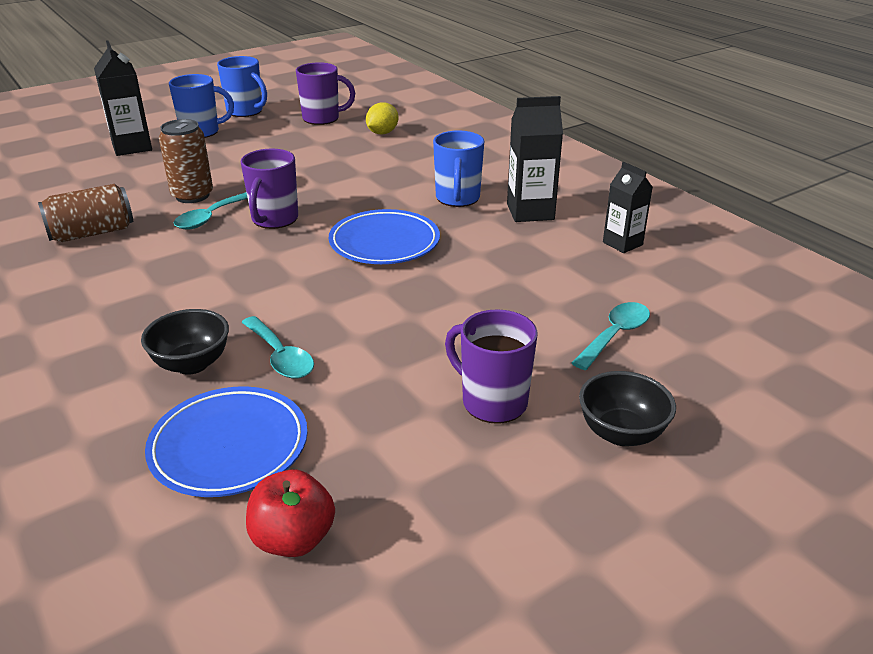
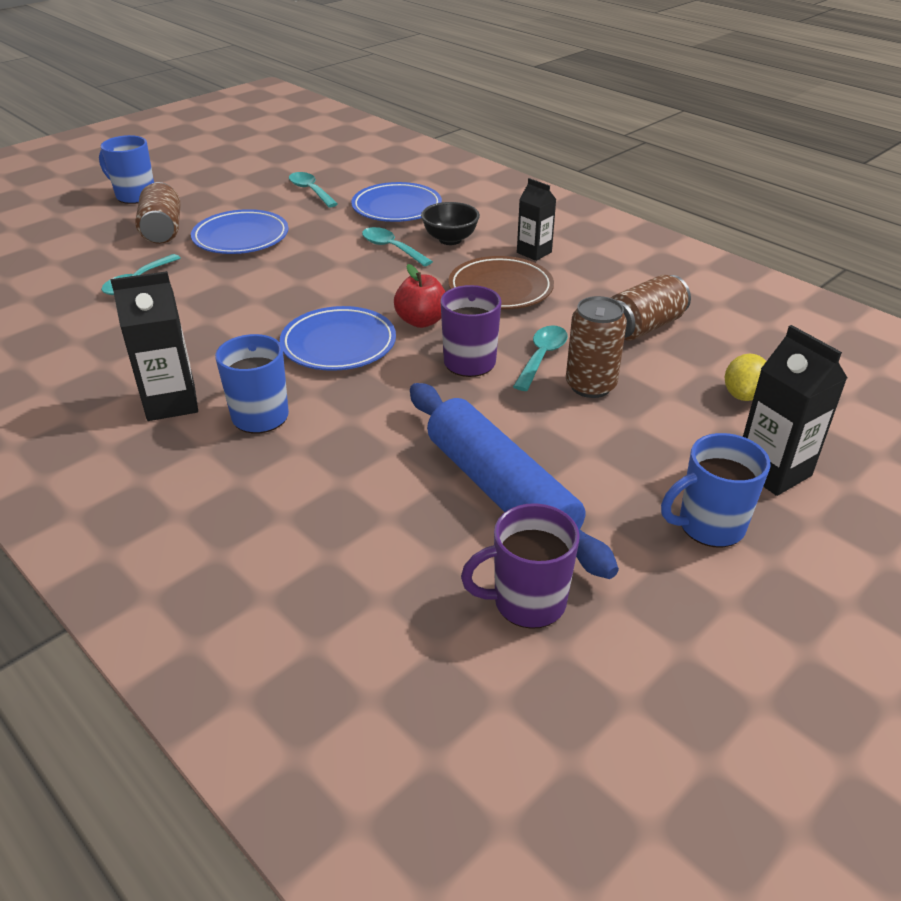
camera: 170 degrees right, 5 degrees up
blue mug [217,56,267,117] -> blue mug moved to [99,135,154,204]
red apple [246,469,335,557] -> red apple moved to [394,264,445,328]
yellow lemon [366,102,398,134] -> yellow lemon moved to [725,354,766,401]
purple mug [445,310,538,424] -> blue plate [191,209,288,254]
black bowl [579,371,676,446] -> brown can [136,182,181,244]
black carton [603,162,653,253] -> black carton moved to [517,178,556,261]
none -> turquoise spoon [289,172,338,207]
none -> blue rolling pin [410,383,619,579]
none -> brown plate [448,256,554,310]

